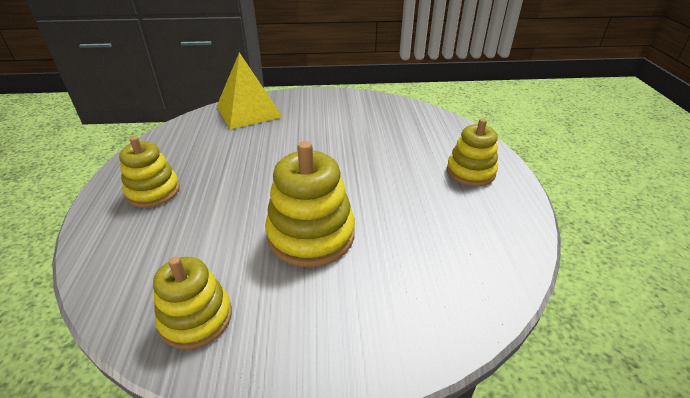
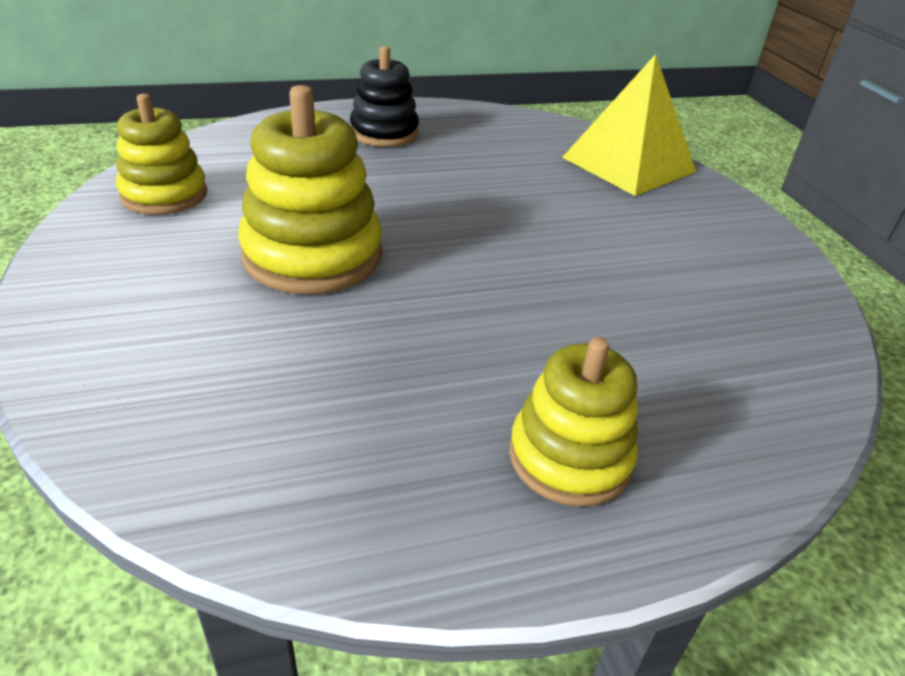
camera: 75 degrees right, 0 degrees up
yellow stacking toy [119,136,180,208] -> black stacking toy [350,46,419,147]

